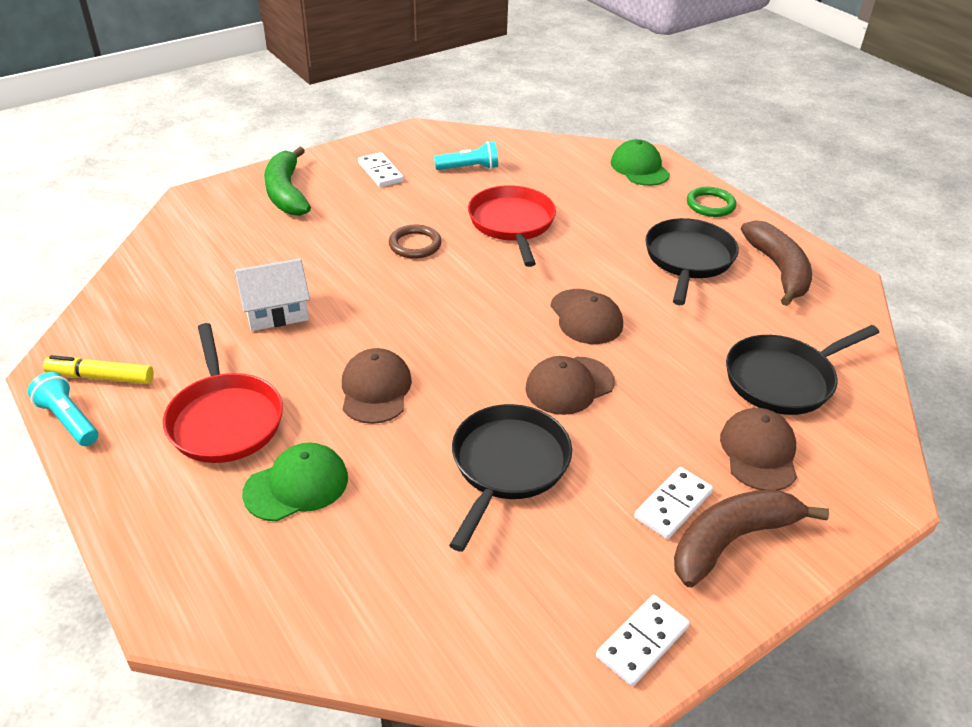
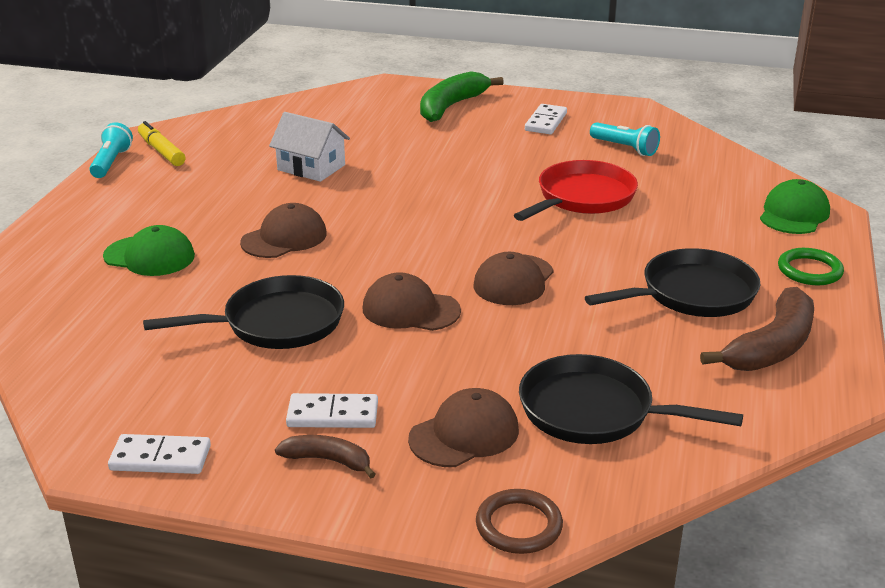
camera: 50 degrees right, 10 degrees down
red pan [163,323,283,463] -> none
brown ring [389,225,442,259] -> brown ring moved to [476,489,563,554]
brown banana [674,489,829,587] -> brown banana [275,435,376,478], size x0.55

